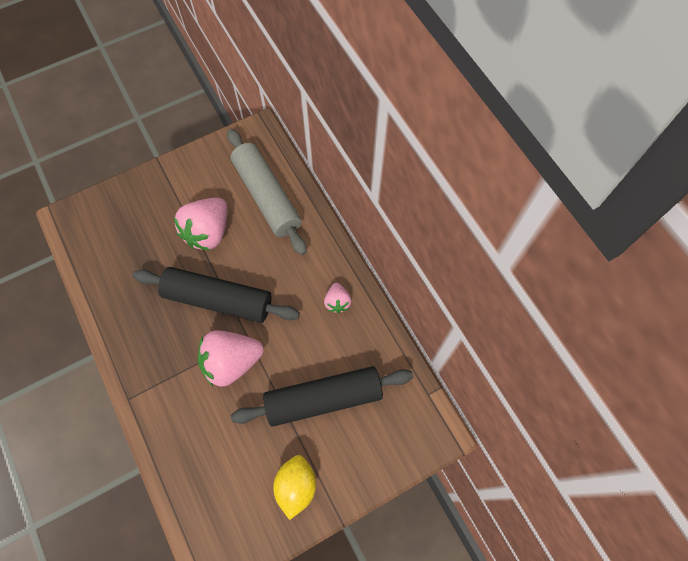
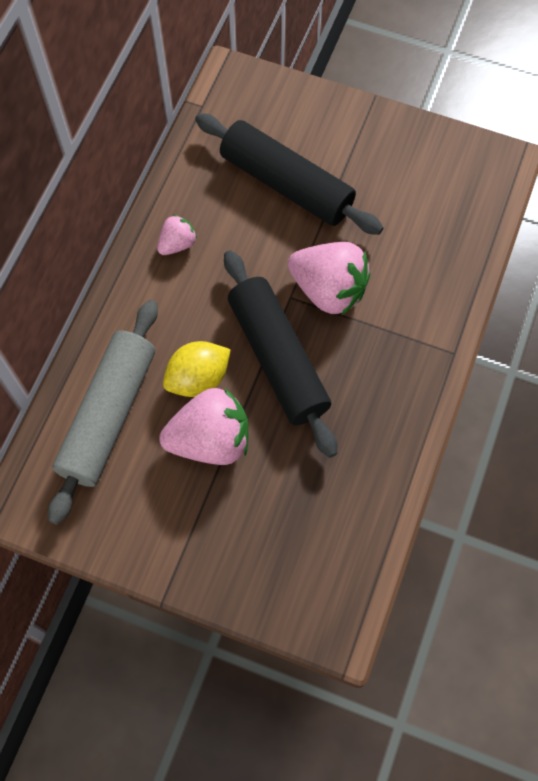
camera: 130 degrees left, 0 degrees up
yellow lemon [273,455,316,520] -> yellow lemon moved to [163,341,231,397]

